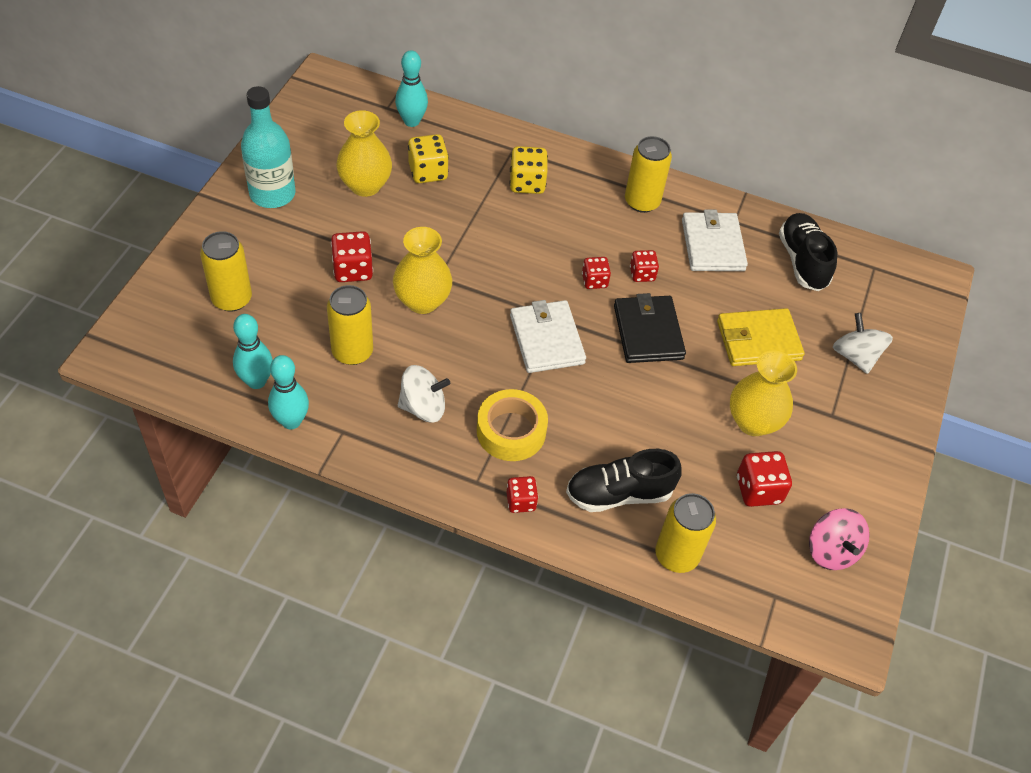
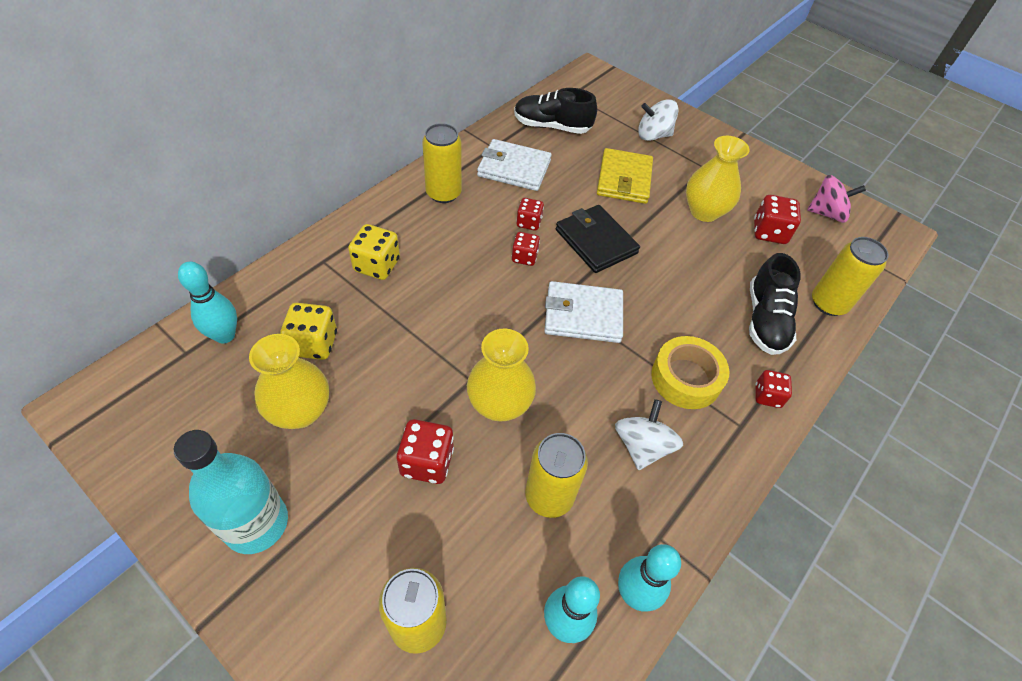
camera: 70 degrees left, 0 degrees up
black wallet [614,293,686,363] -> black wallet turned 45 degrees clockwise [556,205,640,273]

